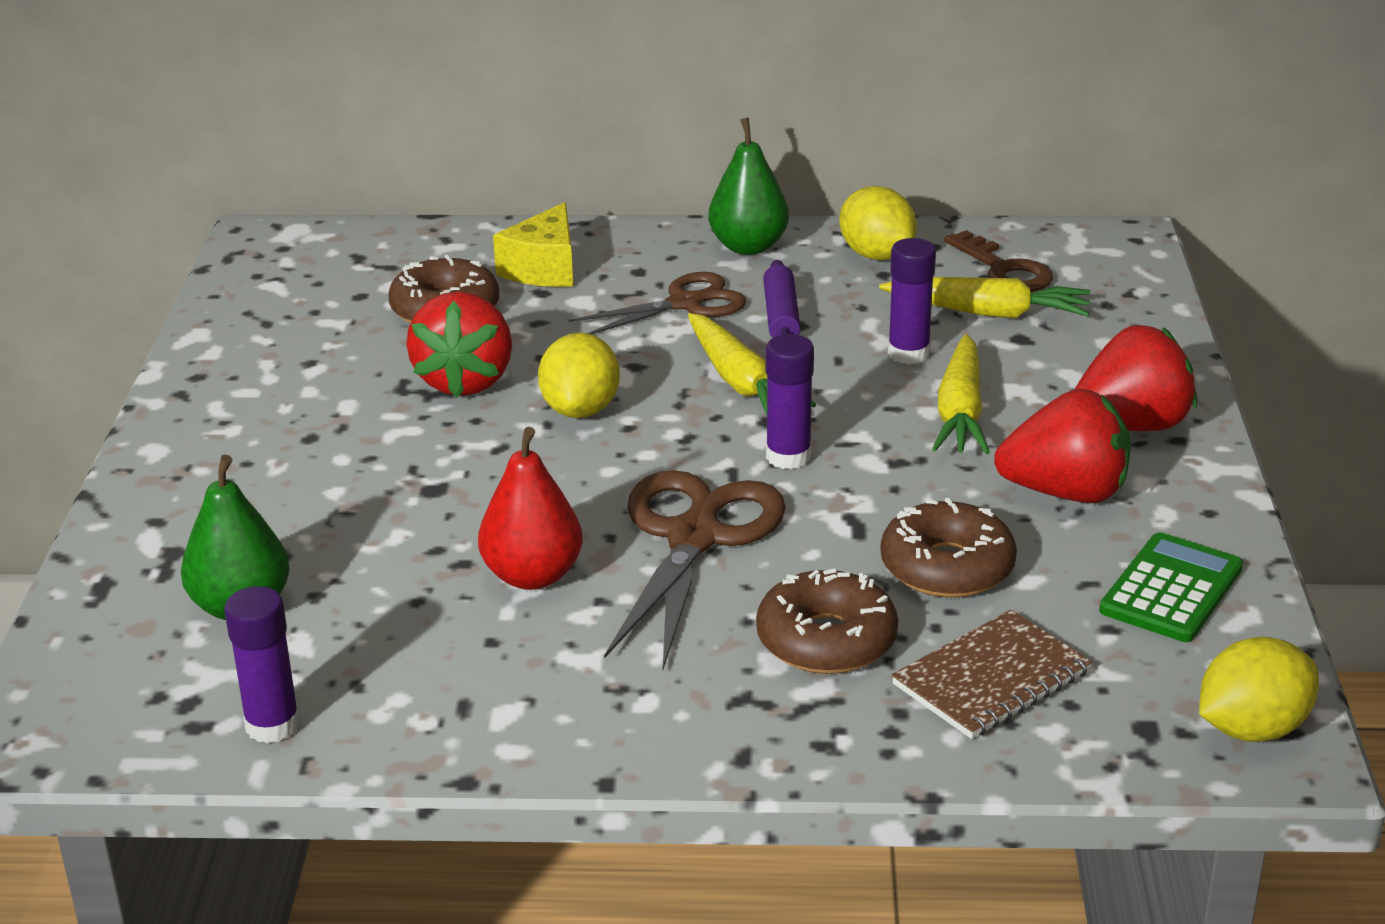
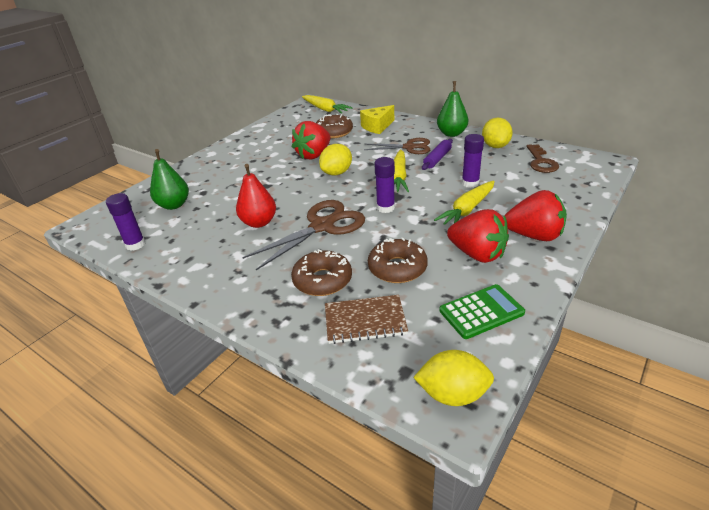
camera: 35 degrees right, 5 degrees up
yellow carrot [879,277,1091,318] -> yellow carrot moved to [302,95,352,114]

